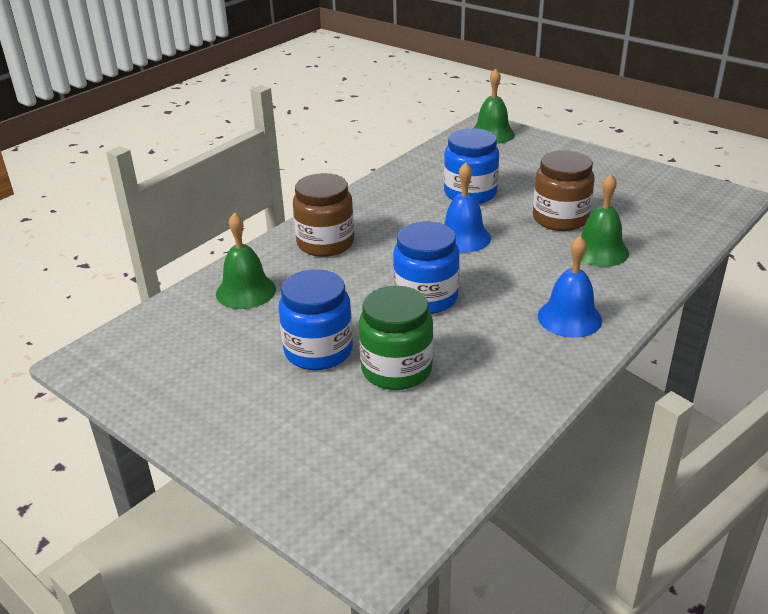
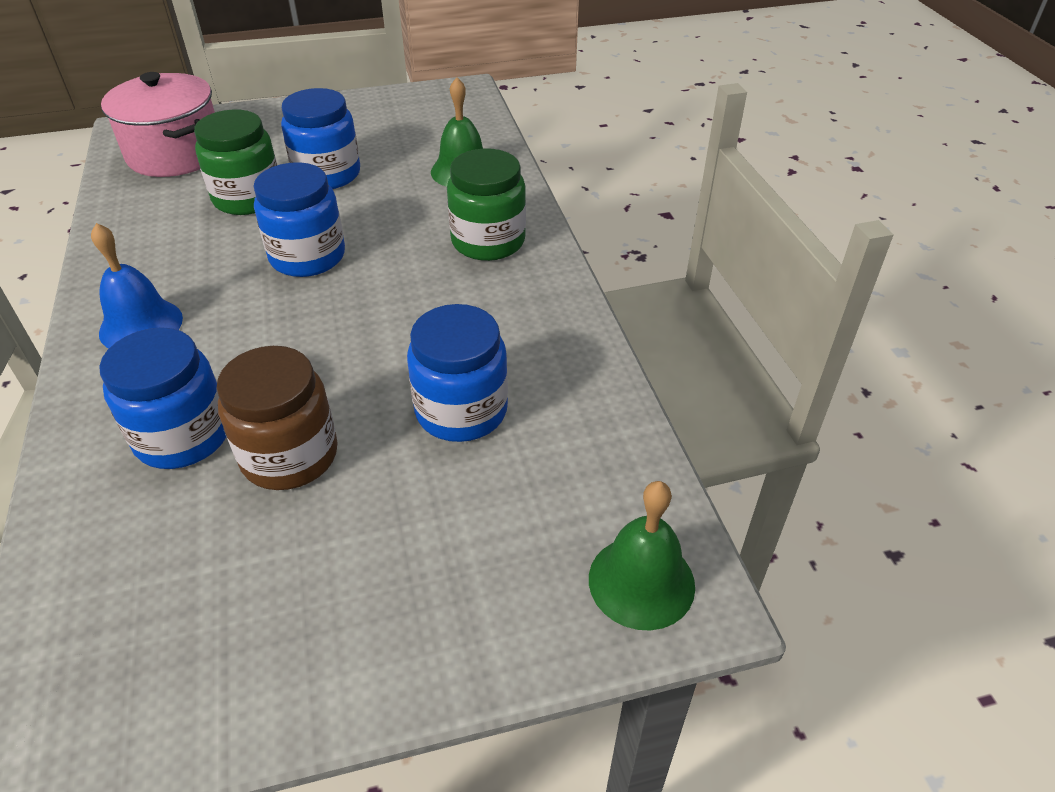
camera: 125 degrees right, 10 degrees up
brown jar [293,173,354,257] -> green jar [447,148,526,261]
blue bell [444,162,491,252] -> none
green bell [581,174,629,267] -> blue jar [99,327,226,469]
none -> pink pot [101,72,215,177]

